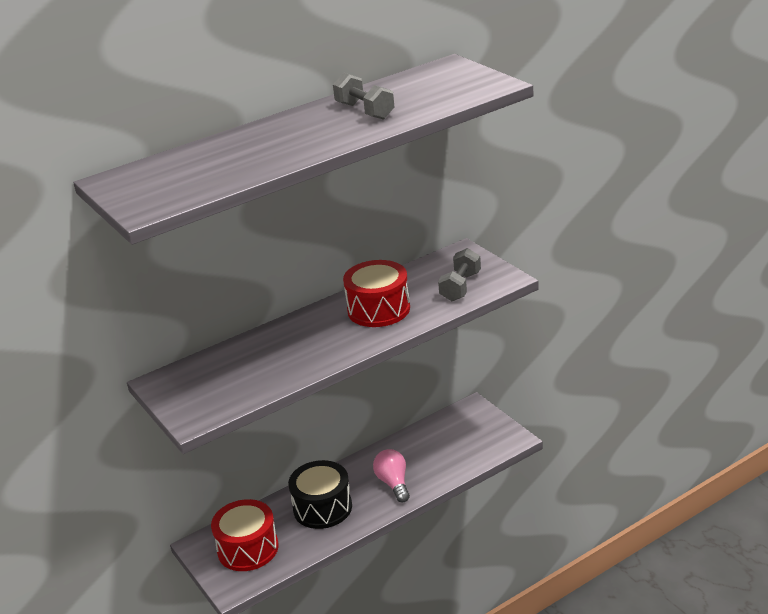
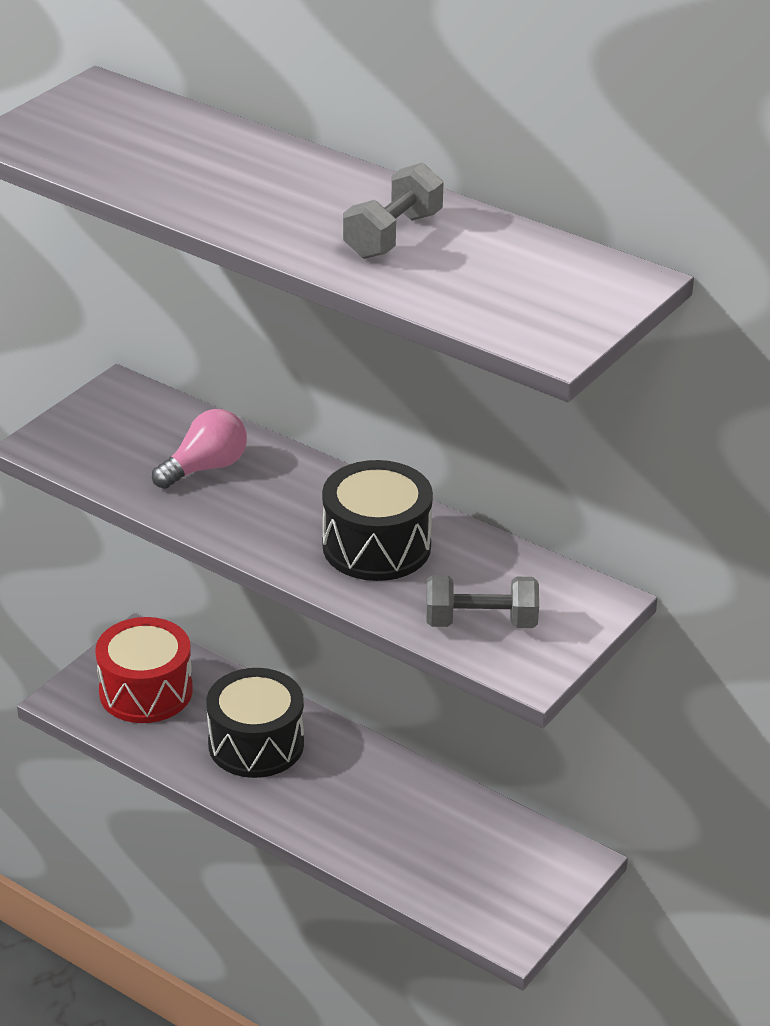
camera: 65 degrees right, 5 degrees up
red drum [343,260,410,327] -> black drum [322,460,433,581]
pink light bulb [373,449,410,502] -> pink light bulb moved to [152,409,247,489]

